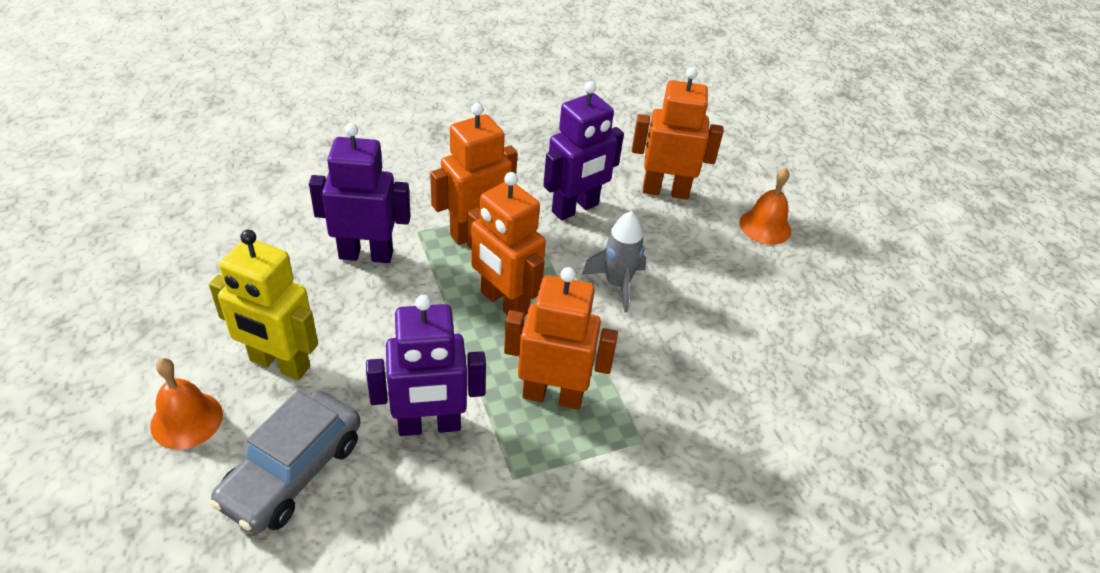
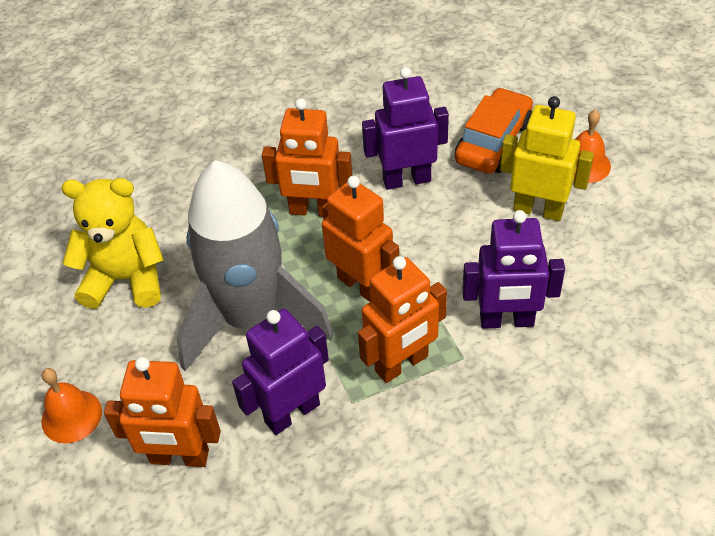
camera: 175 degrees left, 5 degrees up
grey car [209,390,361,534] -> orange car [455,87,533,174]
grey rocket [582,211,646,312] -> grey rocket [177,160,334,371], size x2.29
none -> yellow teddy bear [61,178,164,309]

